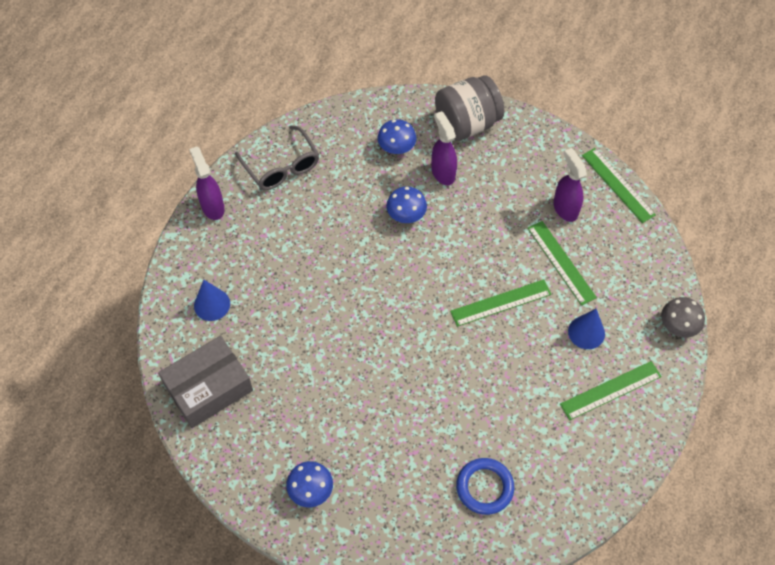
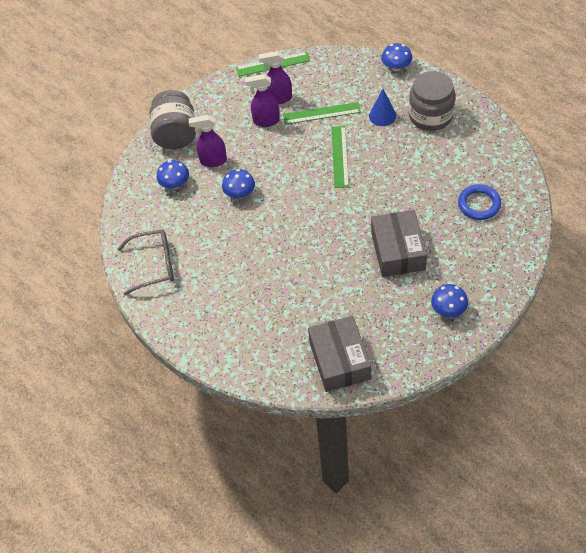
camera: 65 degrees left, 5 degrees down
purple spray bottle [189,146,225,220] -> purple spray bottle moved to [245,74,280,127]
blue cone [194,280,230,321] -> none
green ruler [560,361,662,420] -> grey jar [409,71,455,131]
grey mushroom [661,297,705,338] -> blue mushroom [381,43,412,71]
none -> grey box [371,210,427,277]

